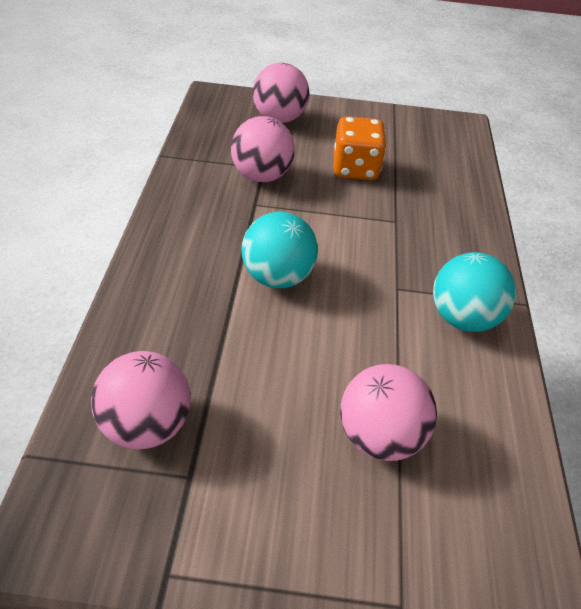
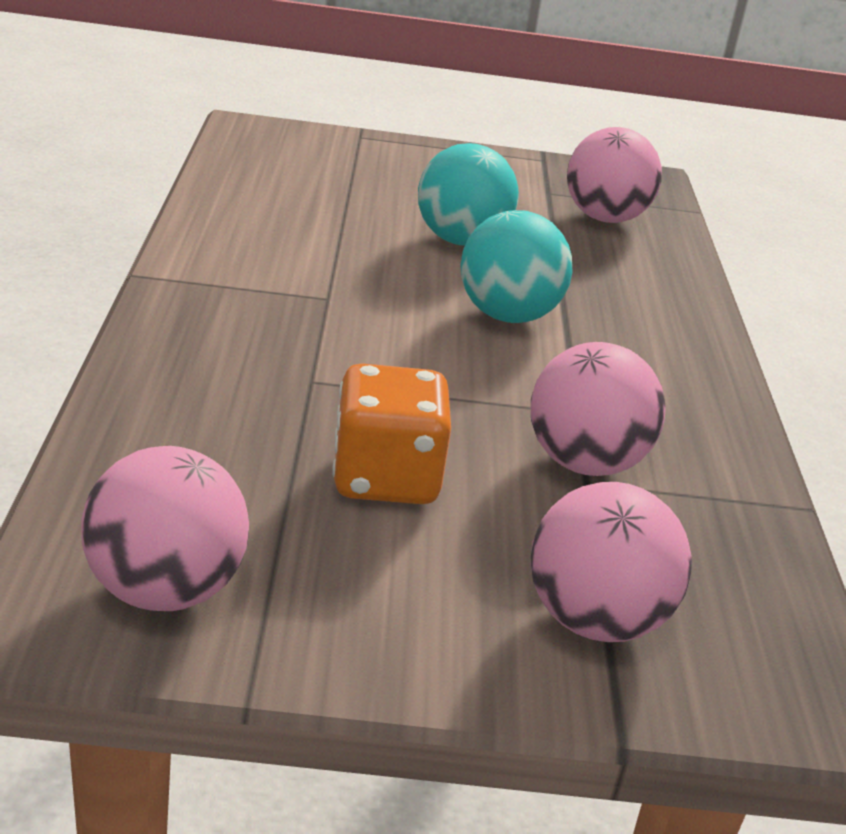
camera: 175 degrees right, 15 degrees down
pink ball [340,364,437,461] -> pink ball moved to [81,446,249,611]
turquoise ball [433,252,516,332] -> turquoise ball moved to [418,143,519,246]

